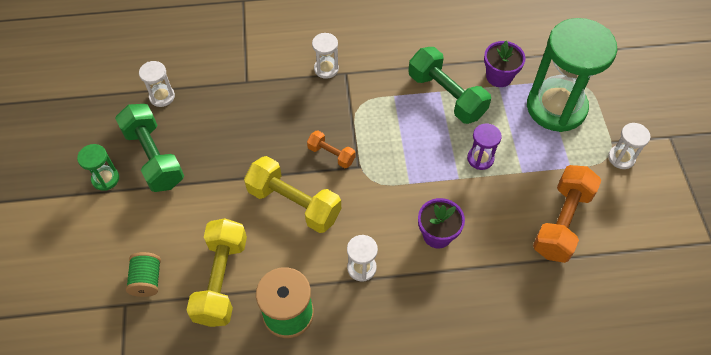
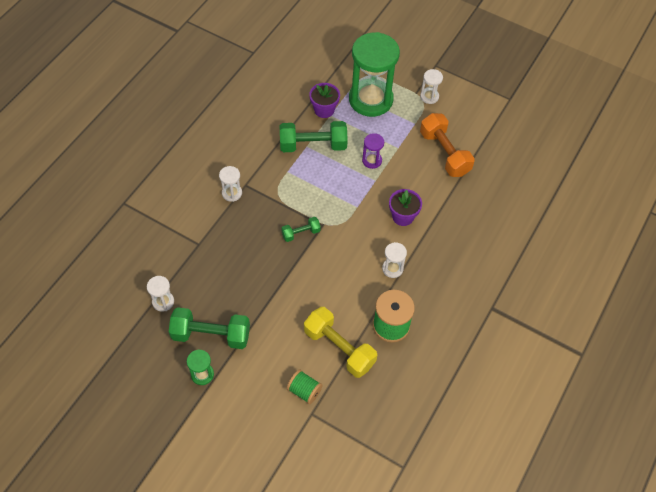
camera: 55 degrees left, 0 degrees up
yellow dumbbell [244,156,341,233] -> none
orange dumbbell [307,130,356,168] -> green dumbbell [281,217,321,242]

